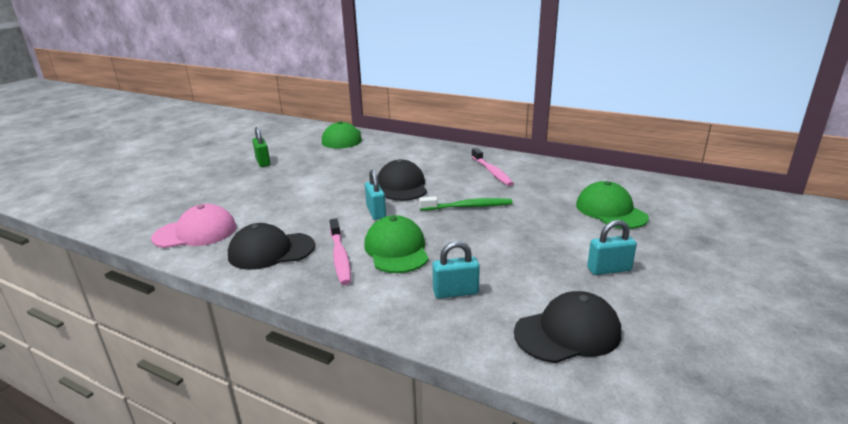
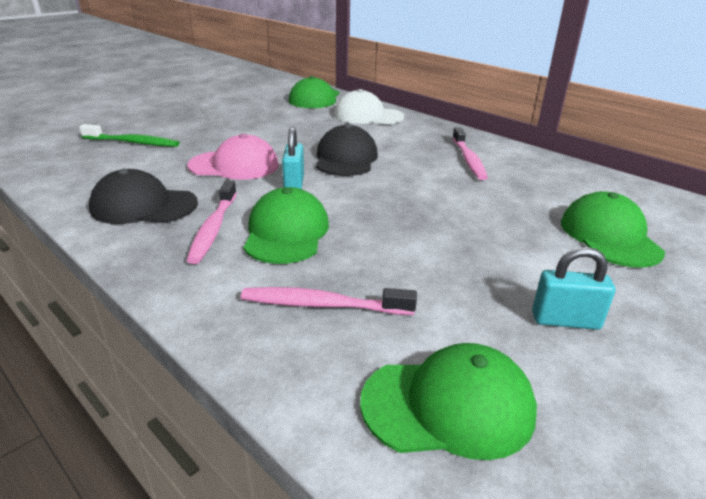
camera: 15 degrees right, 5 degrees up
pink cap [151,204,236,248] -> pink cap moved to [187,134,279,180]
green padlock [252,127,270,167] -> none
green toothbrush [419,196,513,211] -> green toothbrush moved to [79,124,180,147]
turquoise padlock [432,241,480,299] -> pink toothbrush [241,287,417,315]
black cap [514,291,621,363] -> green cap [360,343,537,460]
none -> white cap [334,89,404,124]

